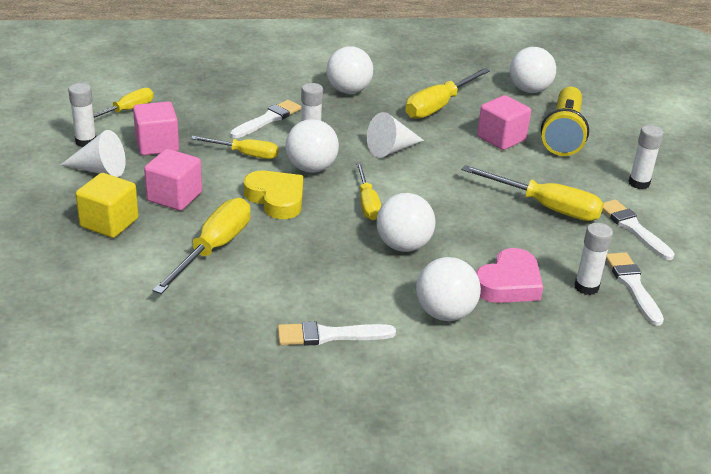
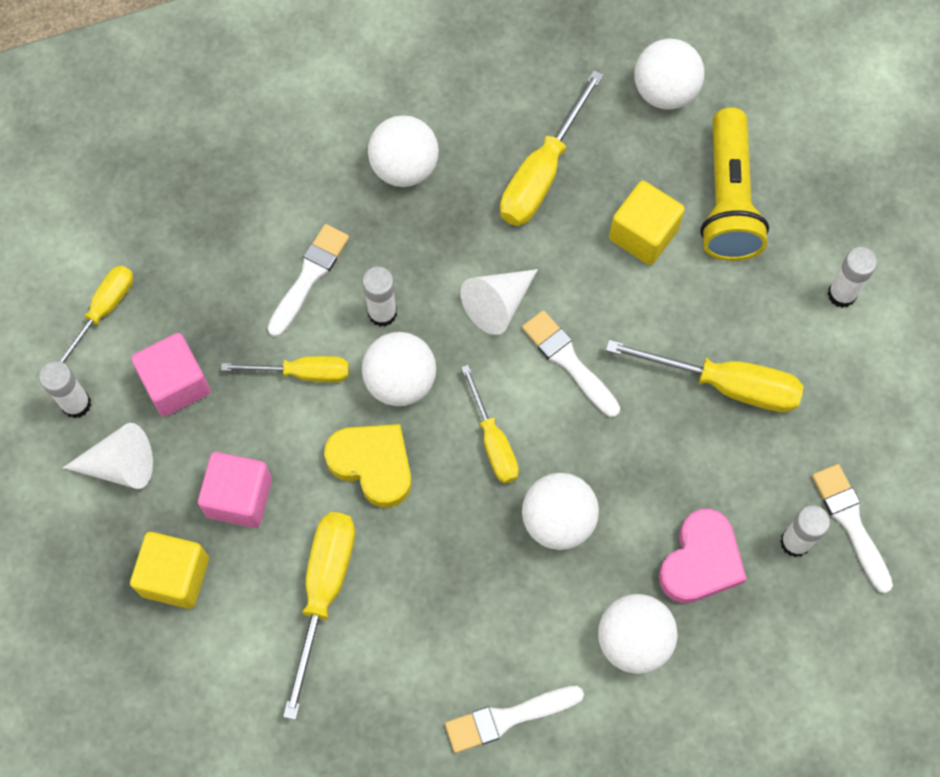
camera: 10 degrees left, 35 degrees up
pink cube [477,95,531,150] -> yellow cube [609,181,685,265]
white brush [602,199,675,260] -> white brush moved to [522,310,620,417]

